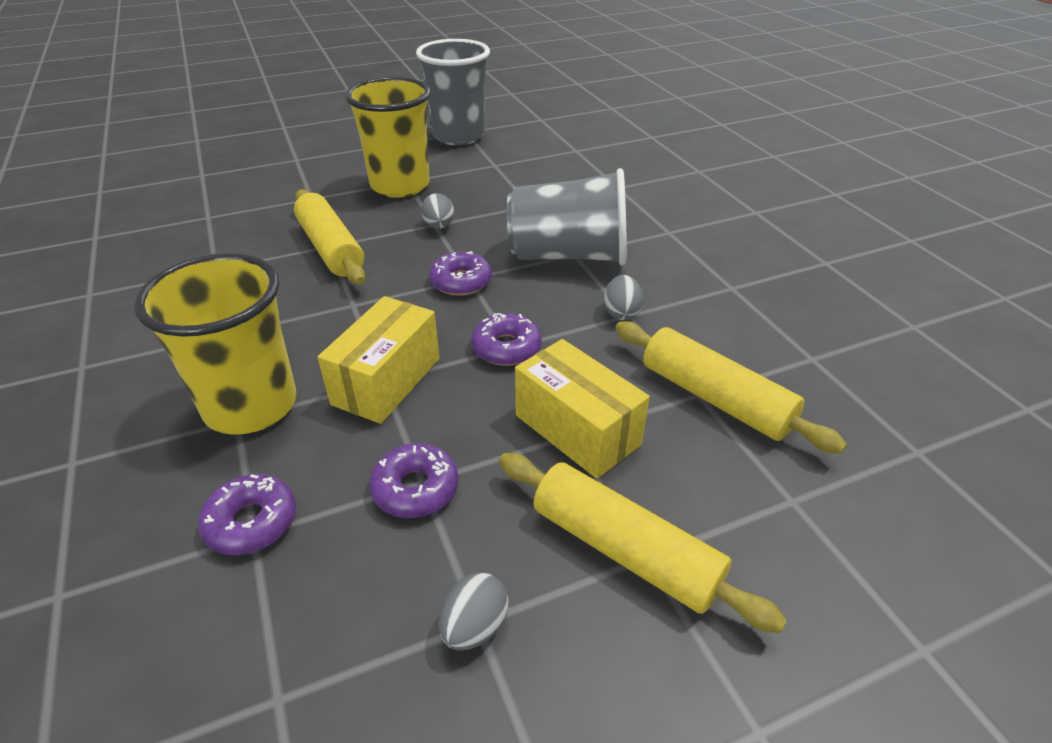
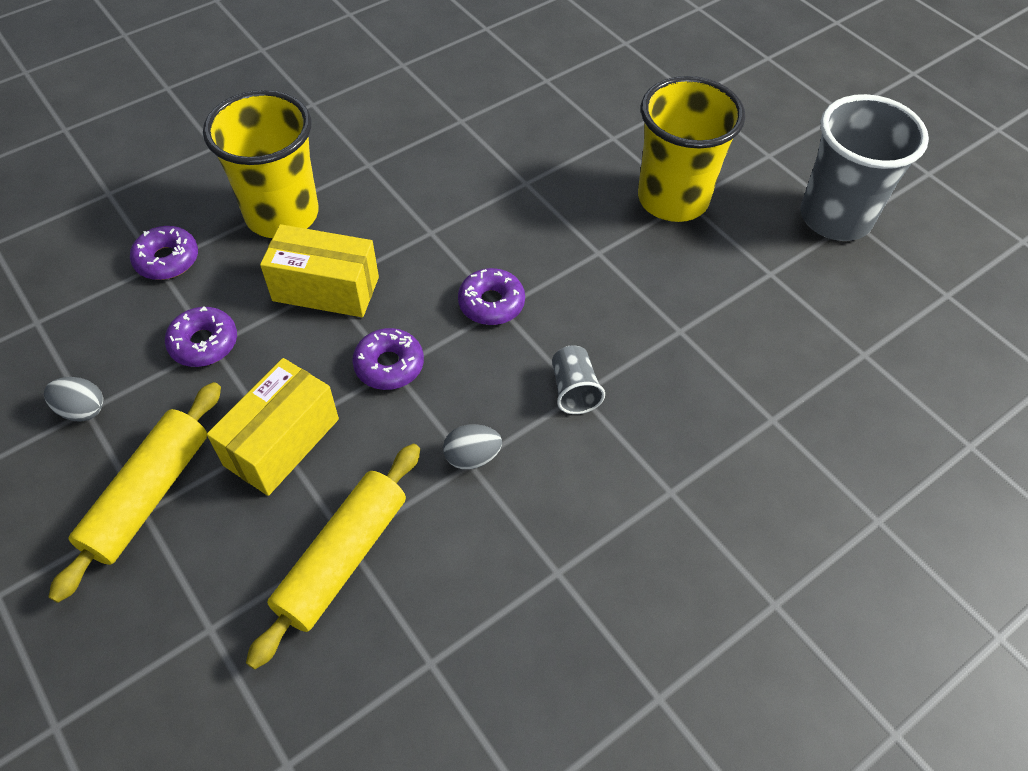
camera: 75 degrees right, 15 degrees up
yellow rolling pin [294,189,366,285] -> none
grey egg [421,193,454,229] -> none
grey cup [507,168,627,266] -> grey cup [552,345,605,414], size x0.43

